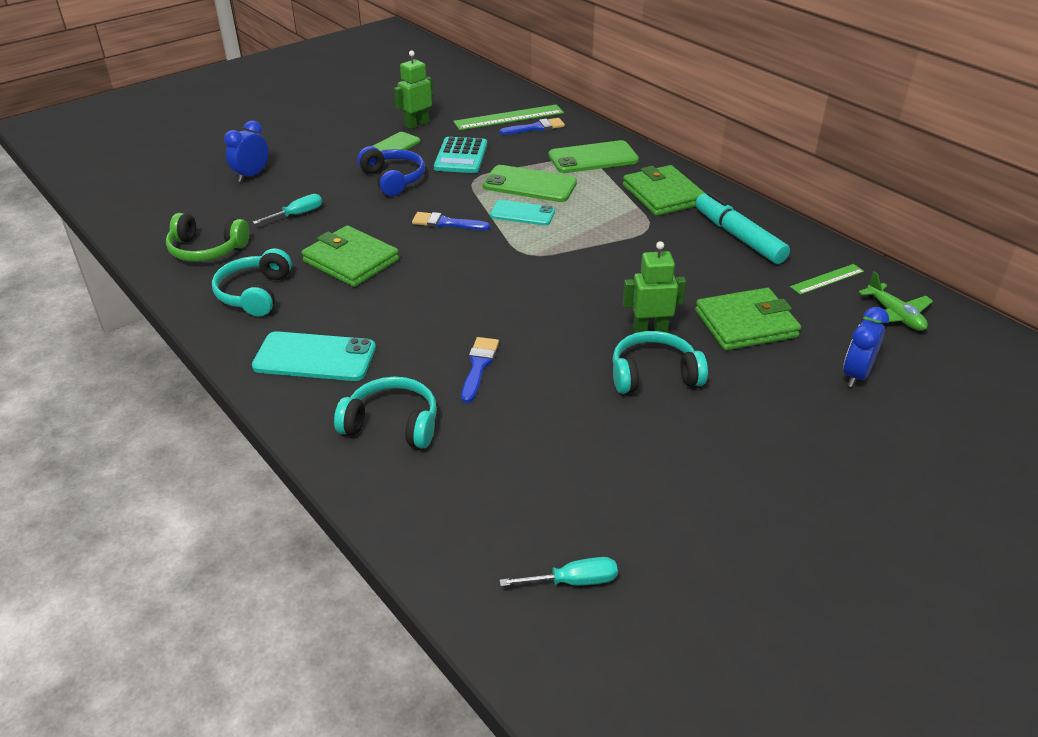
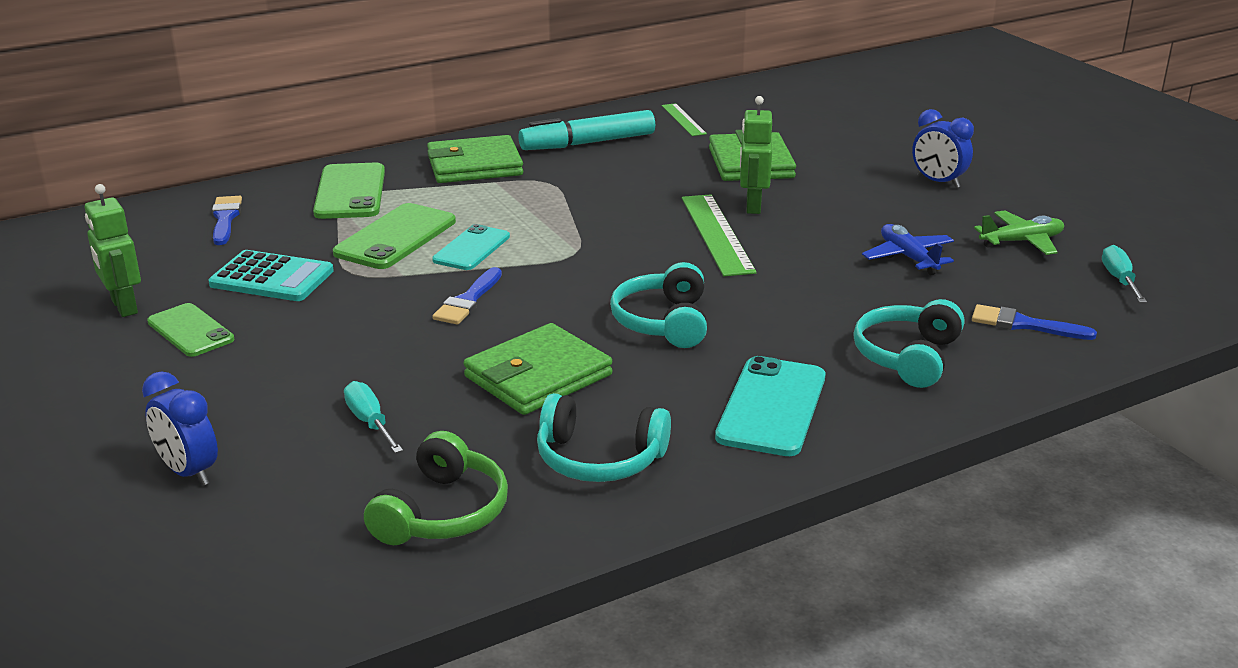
camera: 80 degrees left, 10 degrees down
blue headphones [357,146,425,196] -> none
green ruler [453,104,564,130] -> green ruler moved to [682,194,757,276]
blue brush [461,337,499,403] -> blue brush moved to [972,304,1097,340]
turquoise headphones [613,331,708,394] -> turquoise headphones moved to [610,262,707,348]
blue clock [843,307,889,387] -> blue clock moved to [912,109,974,188]
green plane [859,271,933,331] -> green plane moved to [974,210,1064,255]
none -> blue plane [862,224,954,275]

